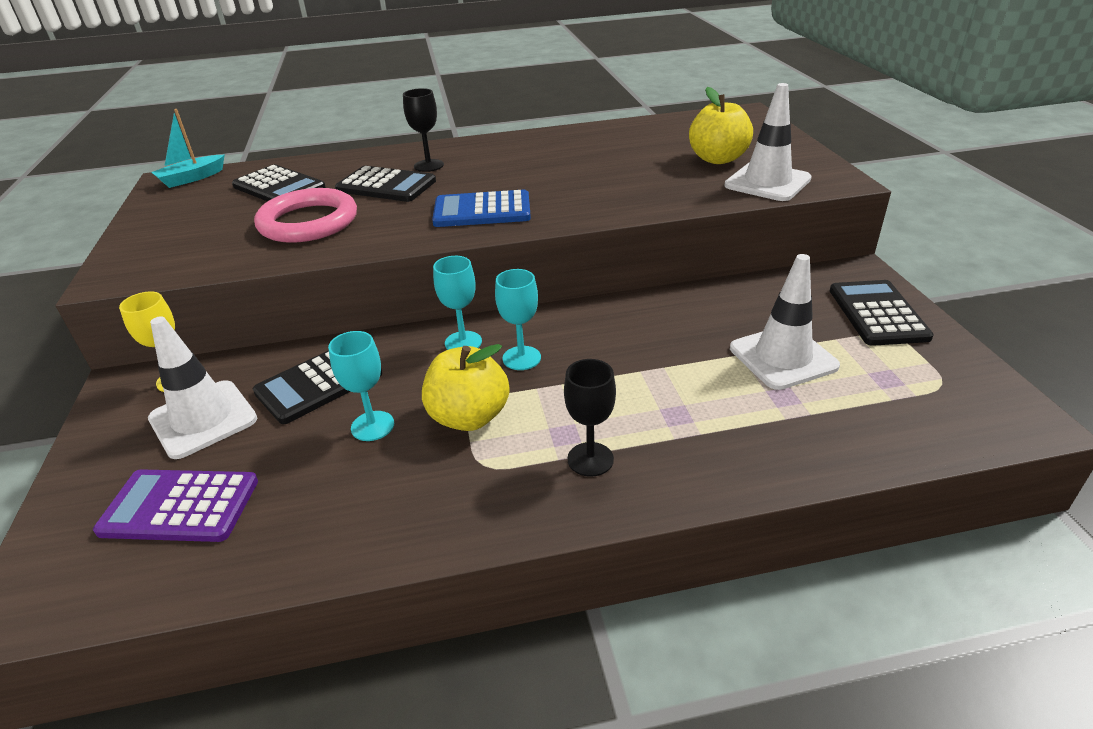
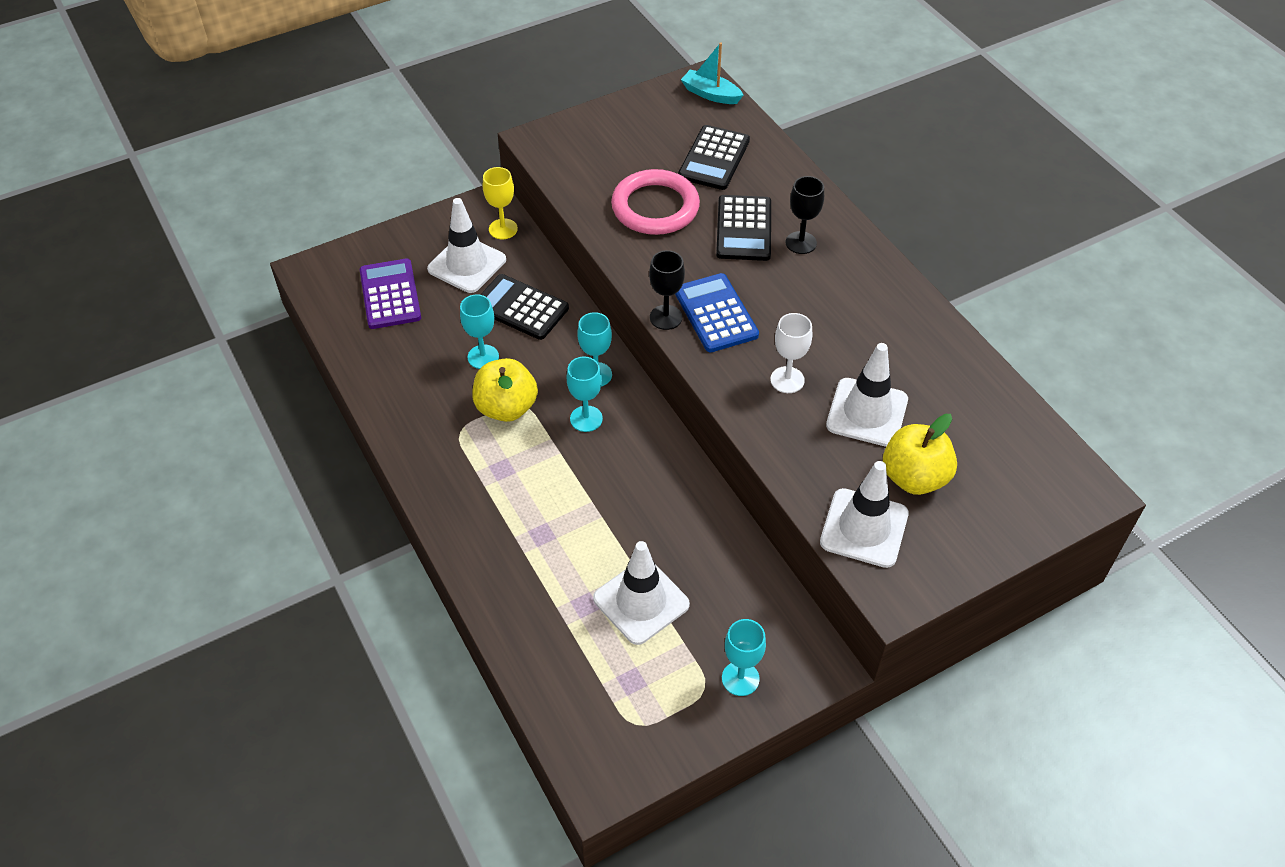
camera: 70 degrees right, 15 degrees up
black goblet [564,359,616,477] -> black goblet moved to [649,250,685,330]
black calculator [830,280,934,346] -> turquoise goblet [722,619,766,696]
none -> white goblet [770,313,812,393]
none -> white traffic cone [826,343,908,447]

